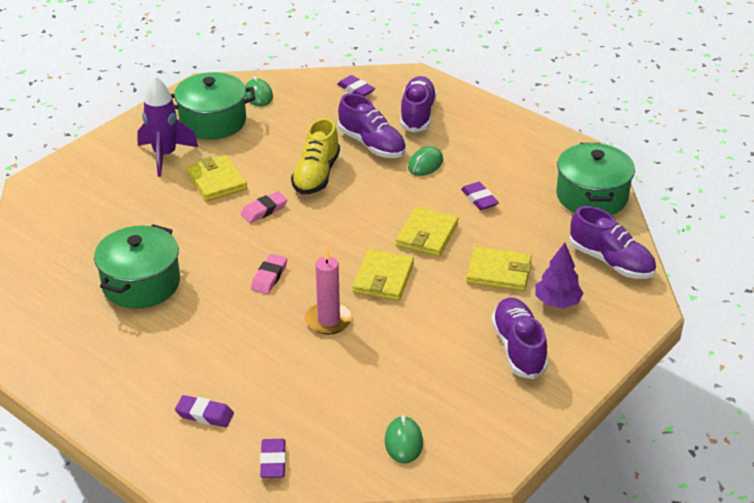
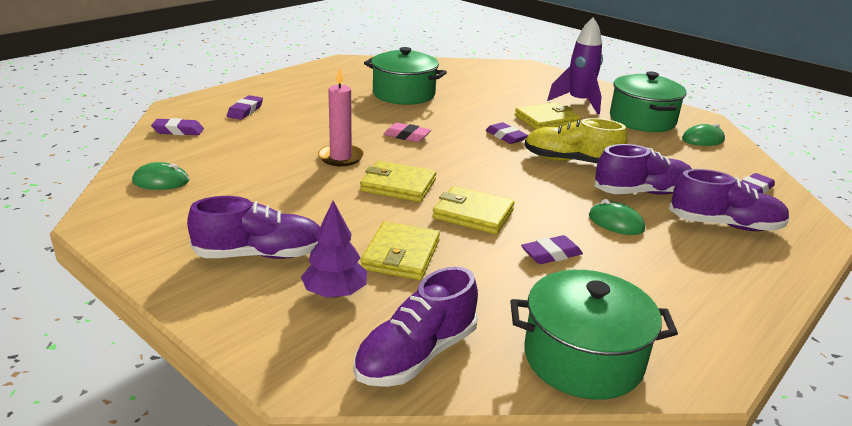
camera: 90 degrees right, 10 degrees down
pink eraser [241,191,287,223] -> purple eraser [486,122,528,144]
purple shoe [338,93,406,158] -> purple shoe turned 150 degrees counterclockwise [594,144,692,195]

